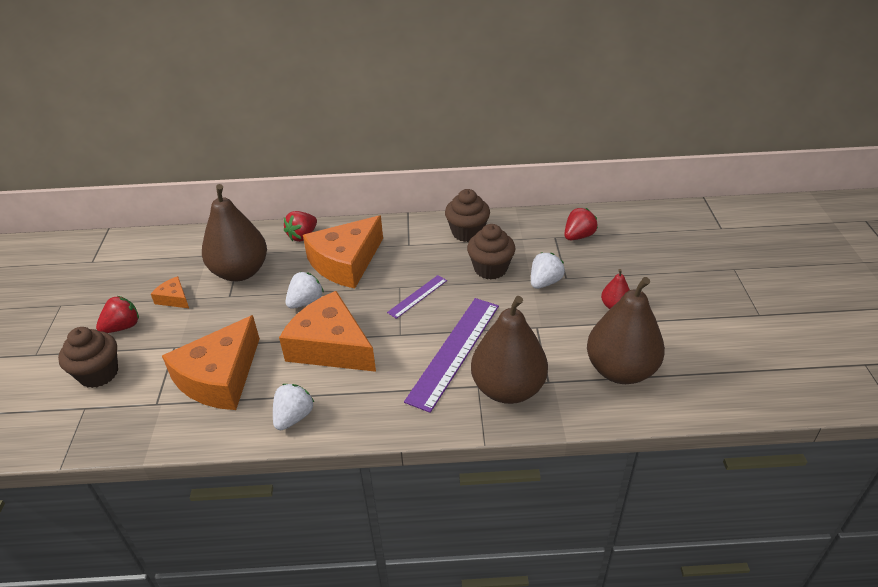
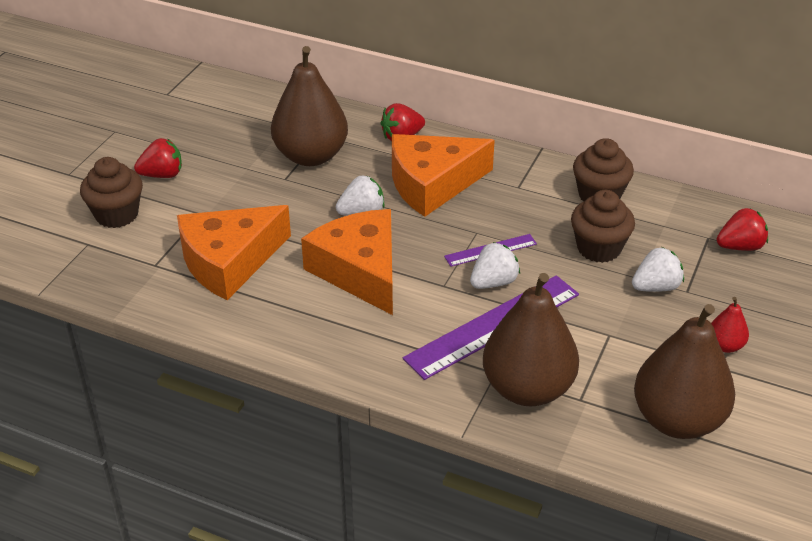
camera: 25 degrees right, 0 degrees up
orange cheese [151,276,189,308] -> none
white strawberry [273,384,315,430] -> white strawberry moved to [470,242,520,289]

